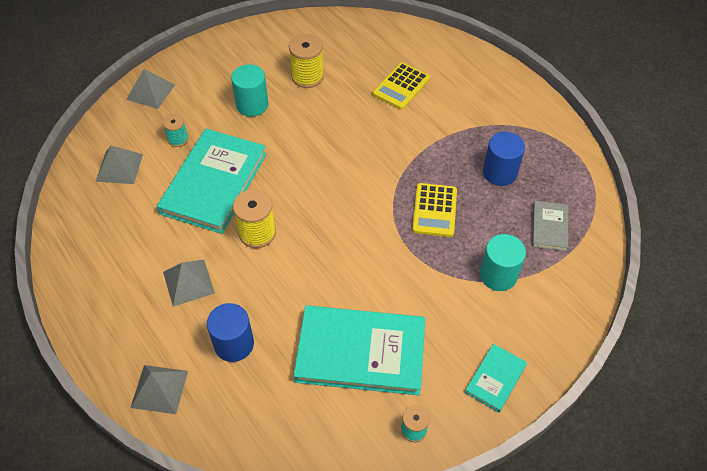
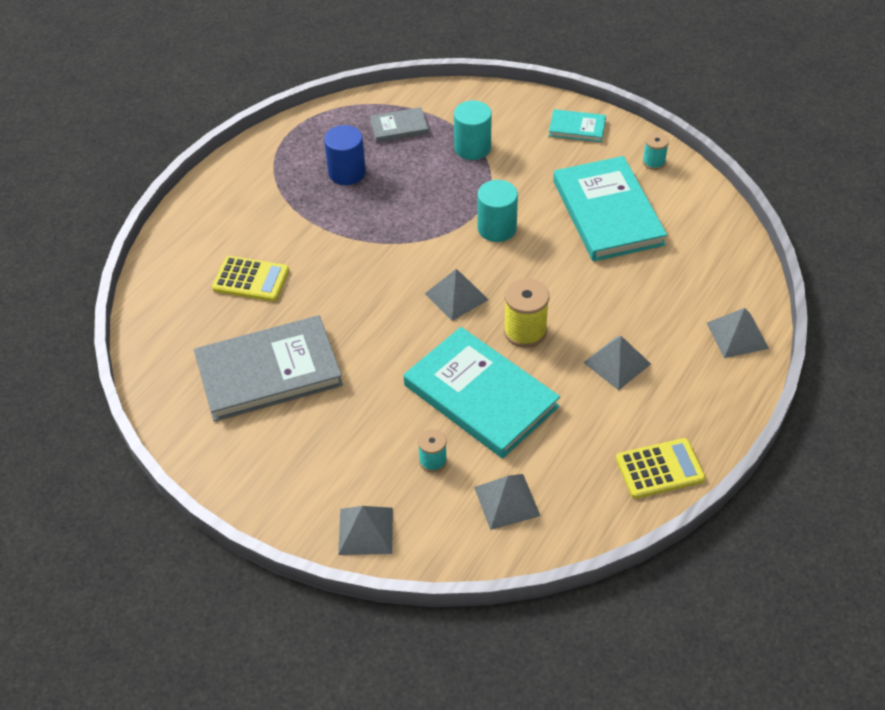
camera: 110 degrees left, 5 degrees down
turquoise book [157,129,267,234] -> turquoise book turned 45 degrees clockwise [404,327,560,458]
blue cylinder [207,303,254,362] -> none
turquoise cylinder [231,64,268,117] -> turquoise cylinder moved to [478,180,518,242]
yellow spool [289,34,324,88] -> grey book [194,315,343,422]
yellow calculator [412,183,457,237] -> yellow calculator moved to [616,438,705,499]
none -> grey pyramid [425,269,489,321]

